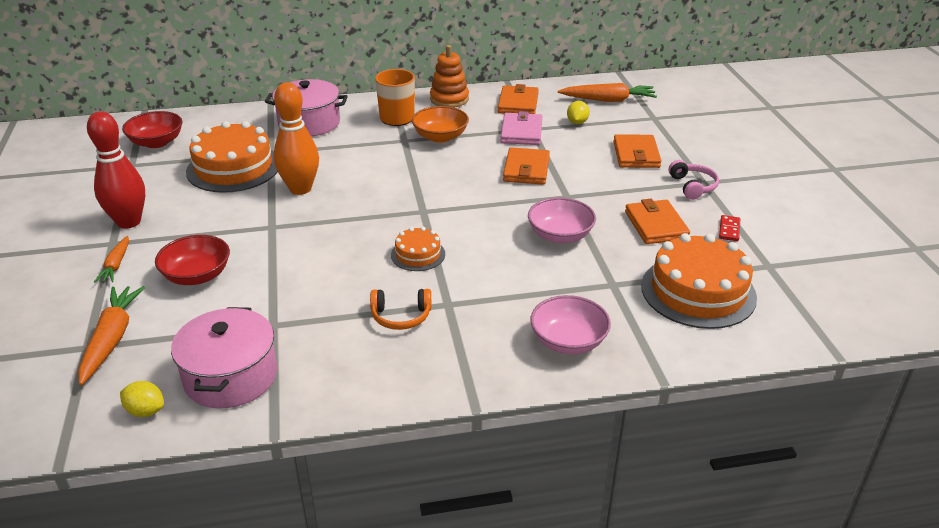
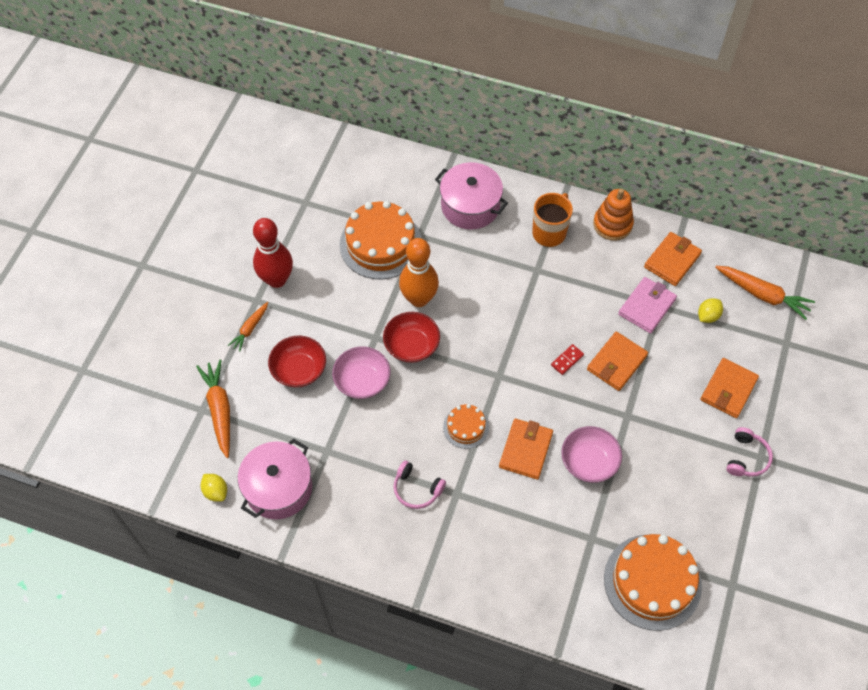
camera: 30 degrees right, 25 degrees up
orange carrot [78,286,145,386] -> orange carrot turned 45 degrees counterclockwise [196,360,230,458]
red bowl [122,111,182,148] -> red bowl moved to [383,312,440,363]
orange headphones [370,289,431,330] -> pink headphones [393,460,446,509]
orange bowl [412,106,469,143] -> none
pink bowl [530,295,611,355] -> pink bowl moved to [332,347,391,399]
orange wallet [625,199,690,244] -> orange wallet moved to [499,419,553,480]
red domino [719,215,740,241] -> red domino moved to [551,344,584,375]

